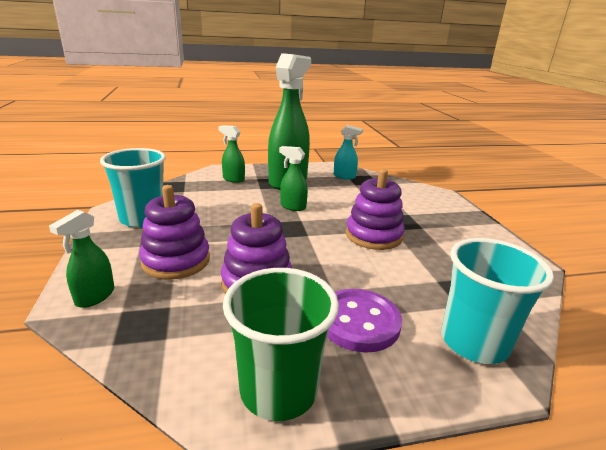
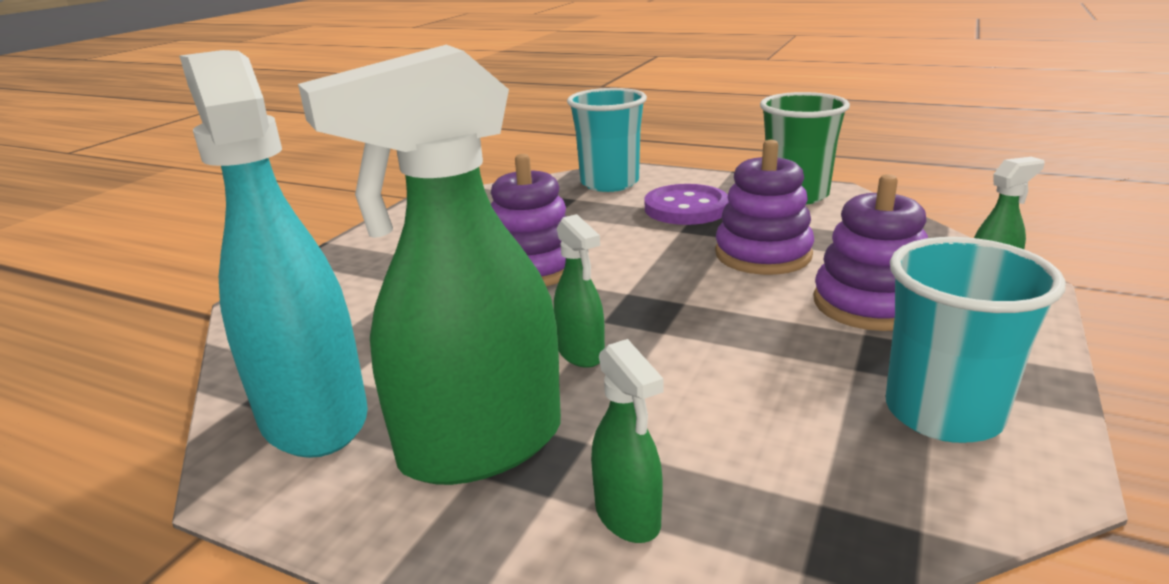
camera: 140 degrees left, 0 degrees up
turquoise spray bottle [334,125,363,180] -> turquoise spray bottle [179,50,368,458], size x2.21

